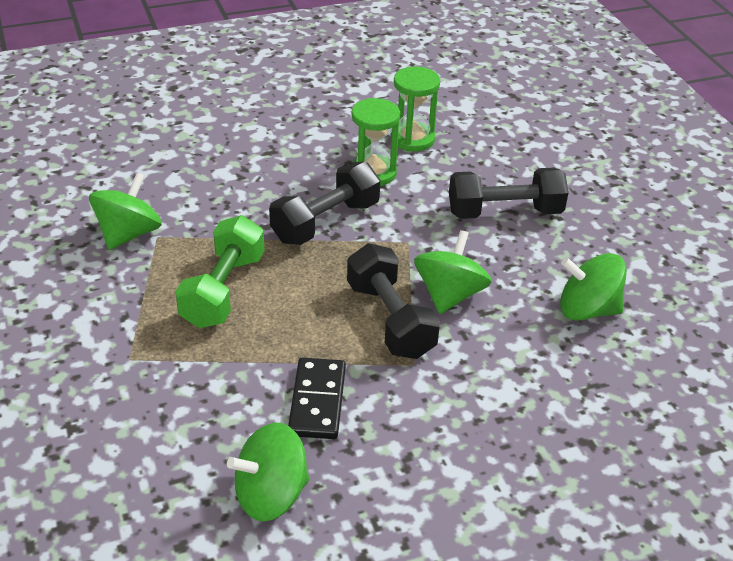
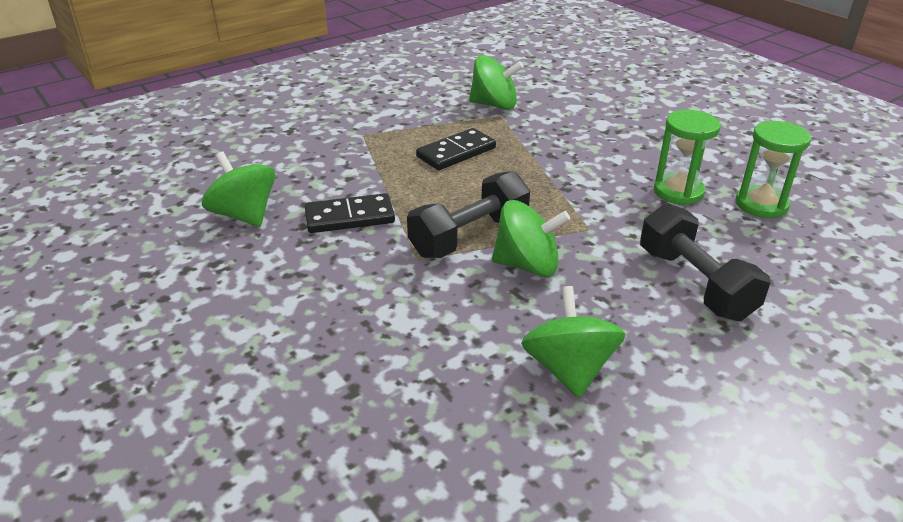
camera: 75 degrees right, 5 degrees down
green dumbbell [175,215,264,328] -> black domino [416,128,496,170]
black dumbbell [269,162,380,245] -> none

